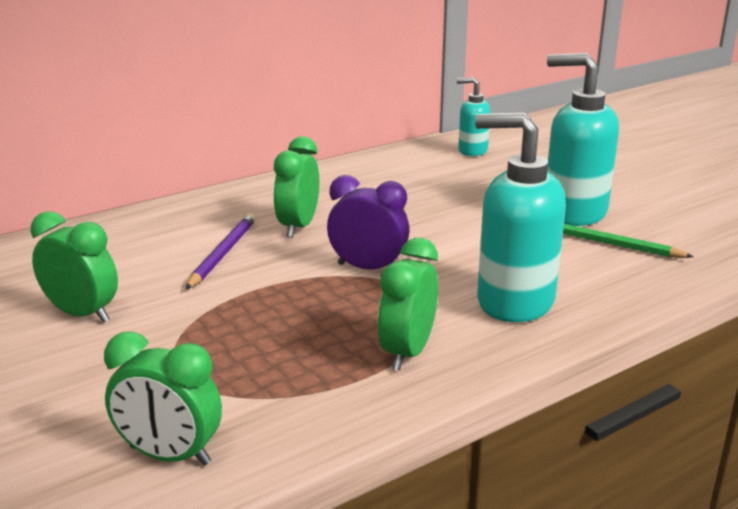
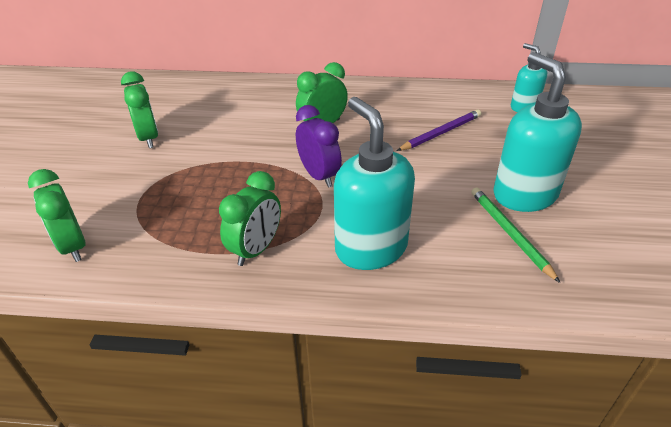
camera: 40 degrees right, 15 degrees up
purple pencil [186,213,256,289] -> purple pencil moved to [397,109,481,151]
green clock [378,238,438,371] -> green clock turned 150 degrees clockwise [219,171,281,266]

